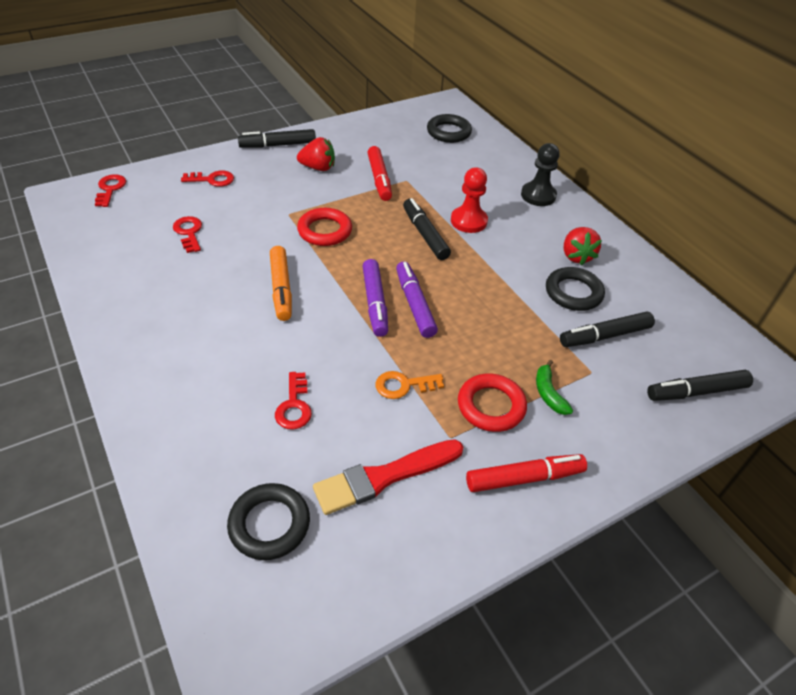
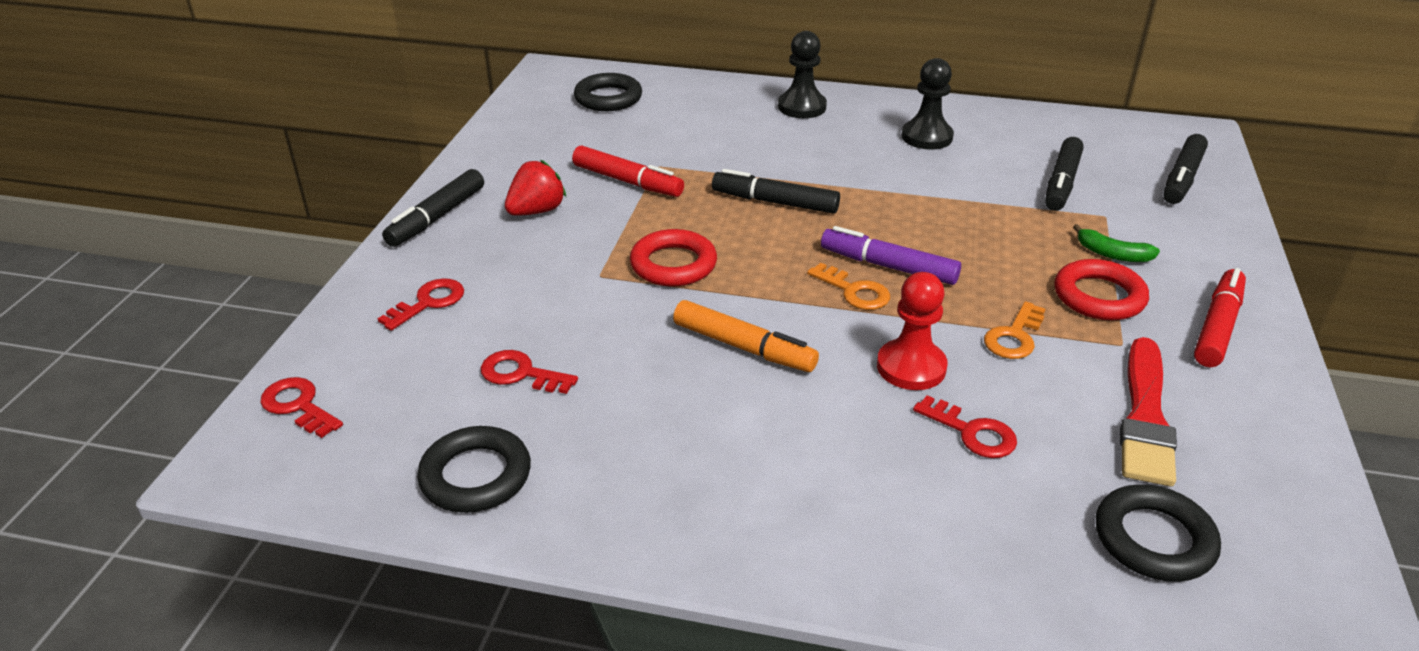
camera: 45 degrees left, 10 degrees down
purple marker [363,259,388,337] -> orange key [807,263,890,310]
red pawn [451,167,488,233] -> red pawn moved to [877,272,948,390]
black ring [546,267,605,311] -> black ring moved to [417,426,531,513]
red strawberry [564,227,602,265] -> black pawn [902,58,954,150]

